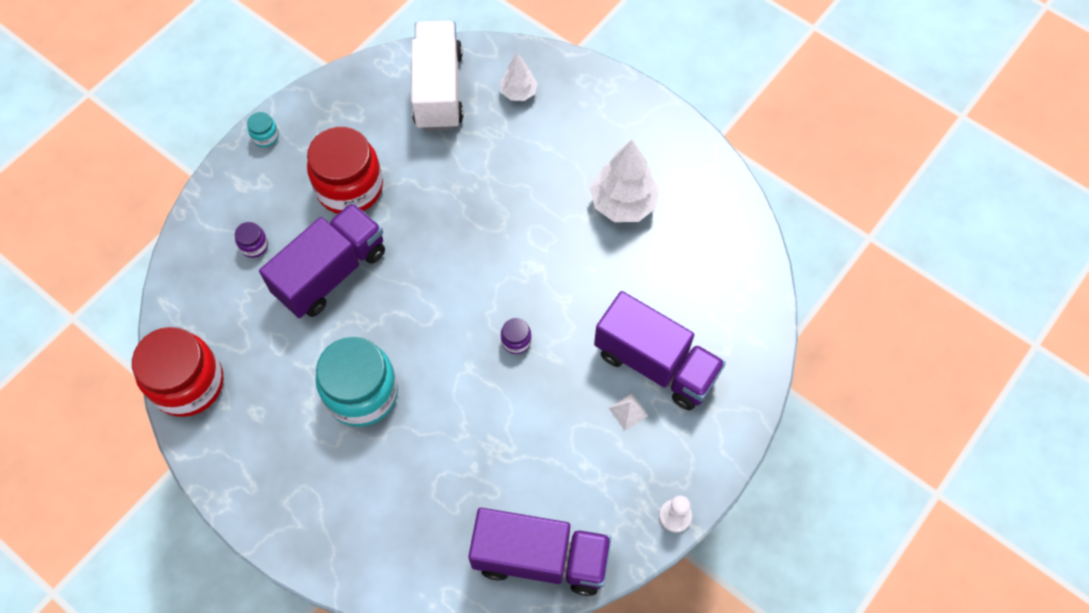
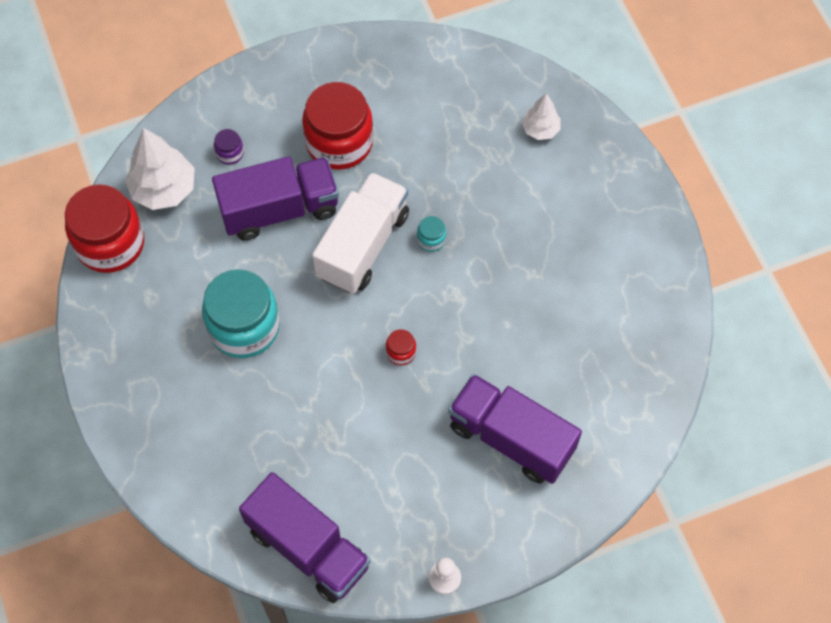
camera: 30 degrees right, 0 degrees up
turquoise jar [247,112,279,147] -> turquoise jar moved to [417,216,446,252]
white truck [411,21,463,131] -> white truck moved to [312,172,409,294]
purple jar [501,318,531,354] -> red jar [386,329,416,365]
white tree [590,140,659,222] -> white tree moved to [125,128,195,210]
purple truck [594,291,726,410] -> purple truck turned 150 degrees clockwise [448,374,582,484]
white pyramid [609,393,648,431] -> none

